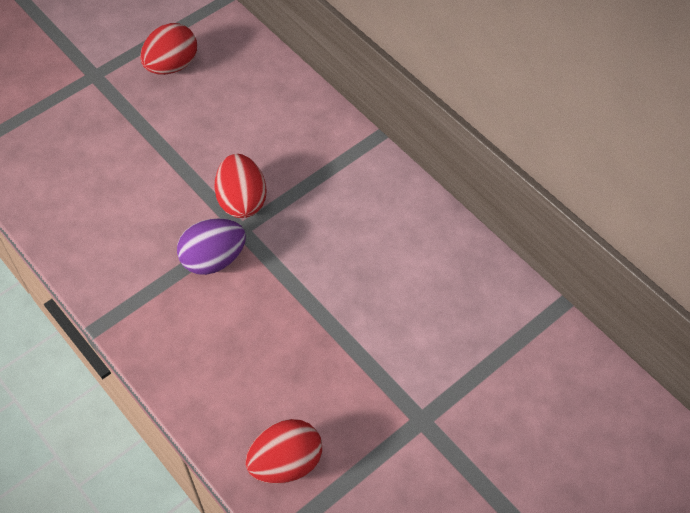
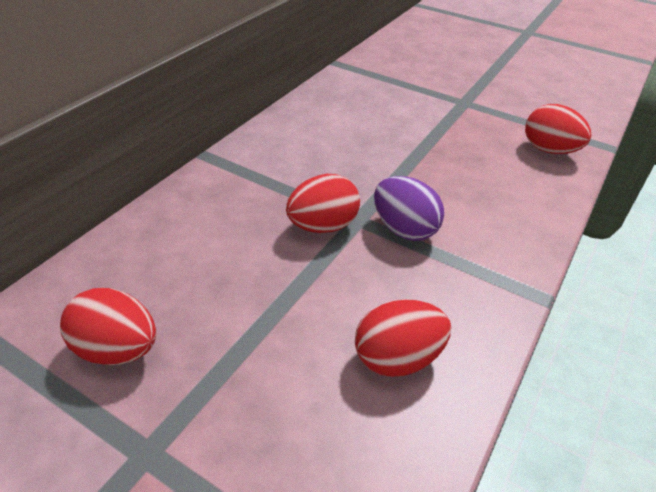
camera: 110 degrees left, 15 degrees down
none -> red egg [355,299,451,377]

